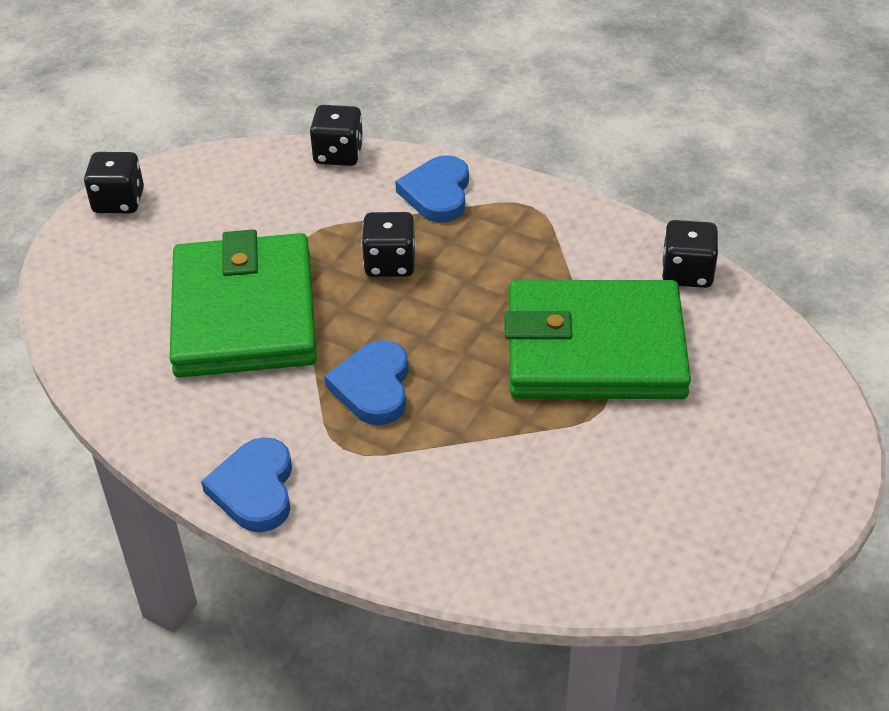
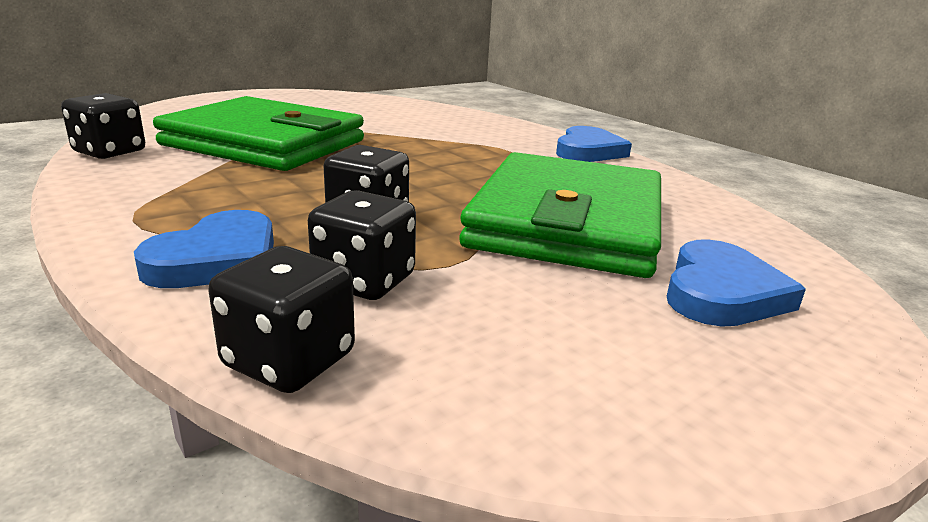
camera: 160 degrees left, 20 degrees down
black dice [84,152,144,213] -> black dice moved to [308,190,416,300]
blue heart [324,340,409,425] -> blue heart moved to [667,240,806,327]

